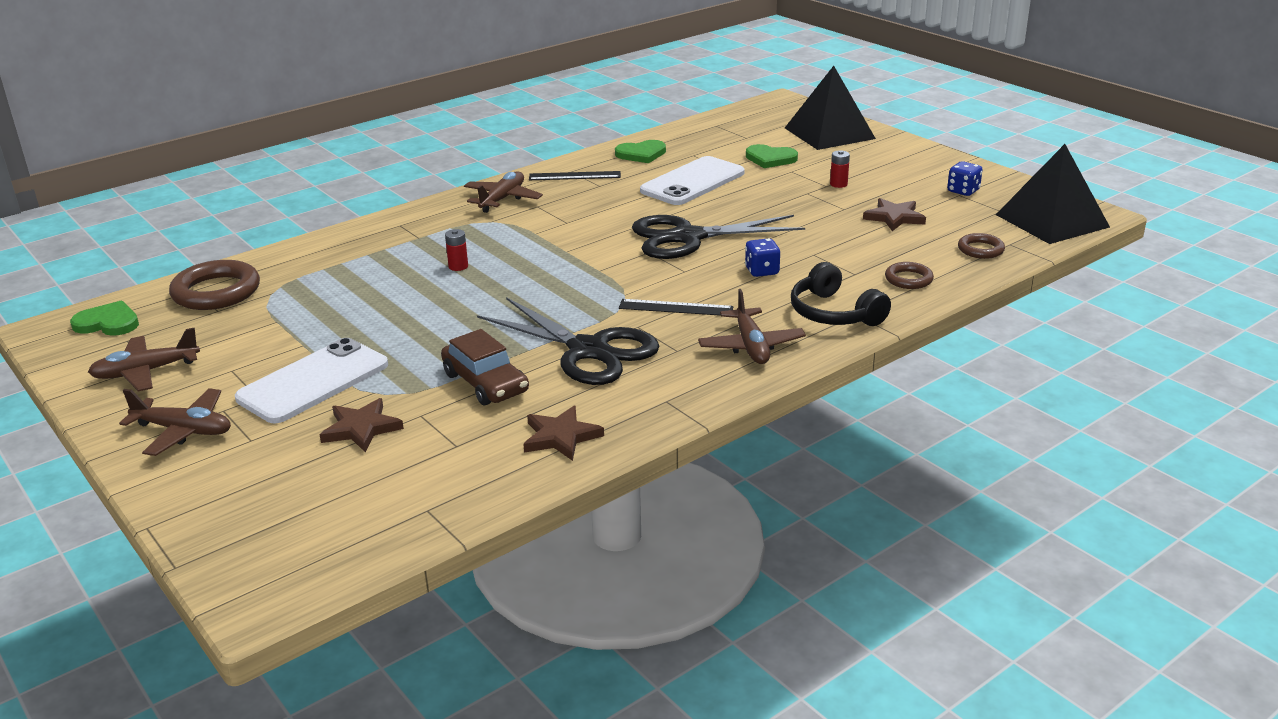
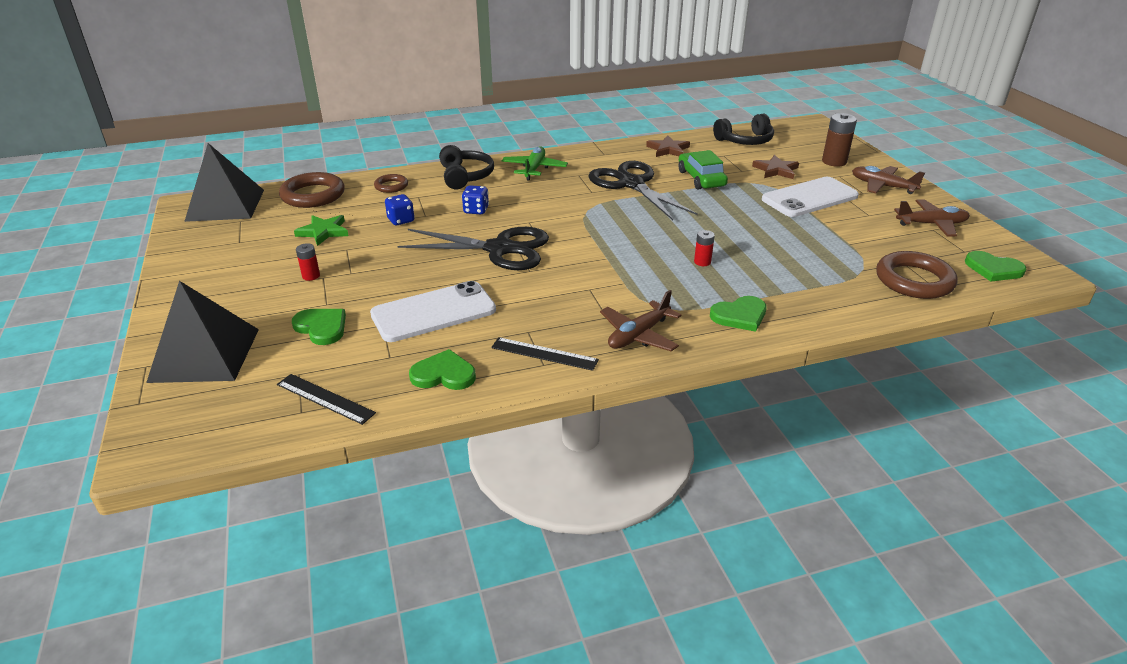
camera: 160 degrees left, 5 degrees up
brown car [441,329,529,405] -> green car [679,150,728,190]
black ruler [619,299,733,316] -> black ruler moved to [277,374,376,425]
brown plane [698,289,806,364] -> green plane [502,146,568,180]
brown star [863,198,926,231] -> green star [294,215,349,246]
blue dice [947,161,983,196] -> blue dice moved to [385,194,415,225]
brown ring [958,233,1005,259] -> brown ring [279,172,345,208], size x1.84
none -> green heart [710,296,766,332]
none -> black headphones [713,114,774,145]
none -> brown battery [822,113,857,167]

